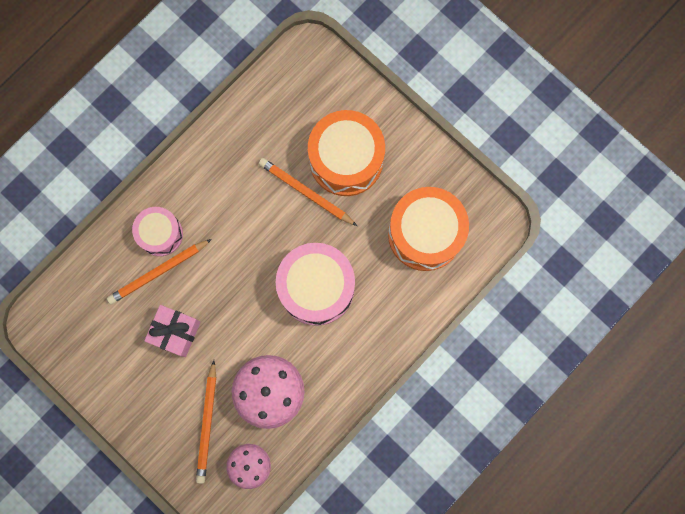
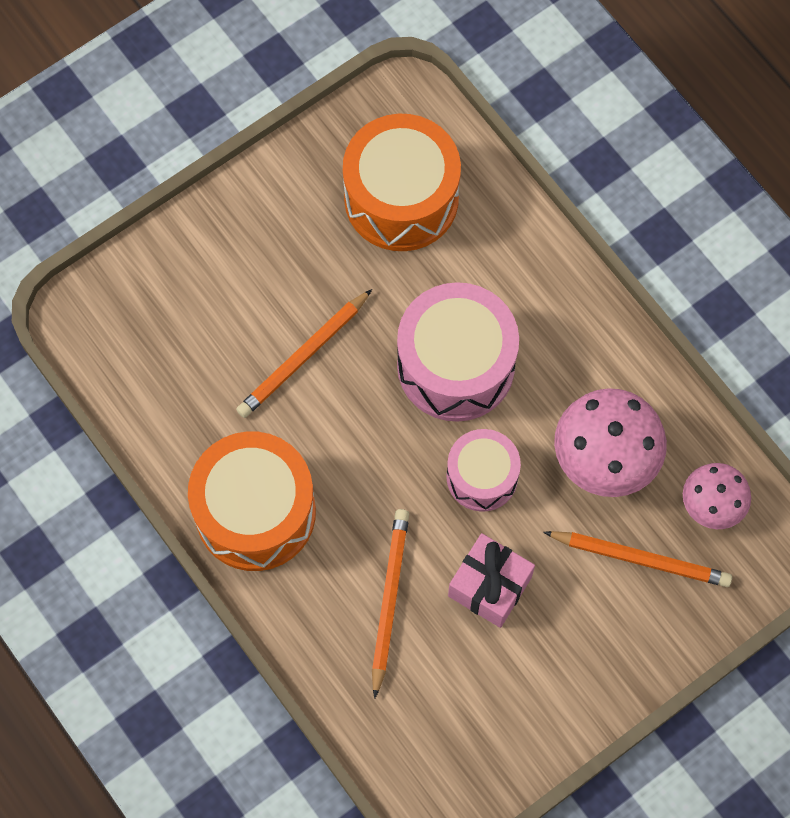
camera: 80 degrees left, 10 degrees down
orange pencil [107,239,212,304] -> orange pencil turned 150 degrees counterclockwise [372,509,409,699]
pink drum [132,207,183,256] -> pink drum moved to [446,429,521,512]
orange drum [308,110,385,196] -> orange drum moved to [188,431,316,571]

